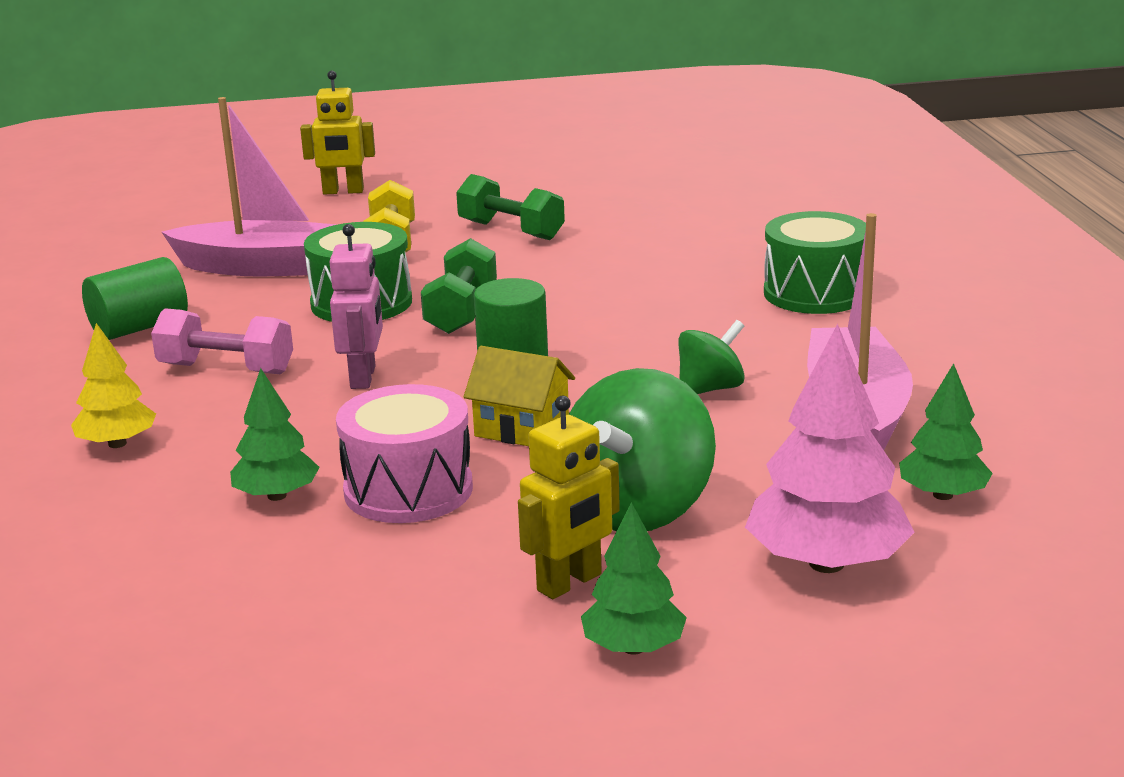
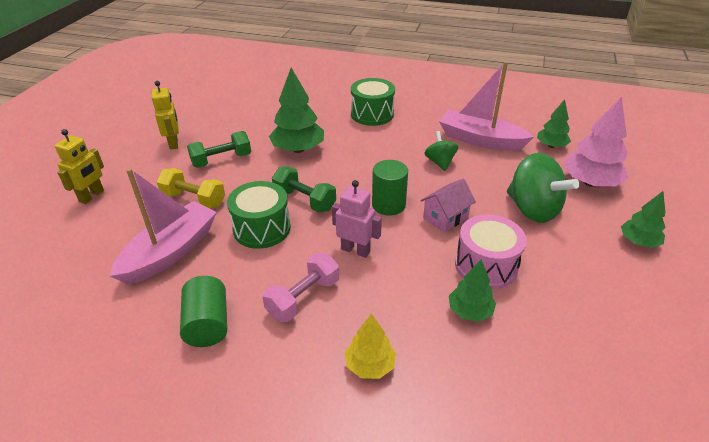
camera: 65 degrees left, 15 degrees up
yellow house [464,346,575,446] -> pink house [420,179,476,233]
yellow robot [518,396,620,599] -> yellow robot moved to [152,81,179,150]
none -> green tree [269,68,324,153]

